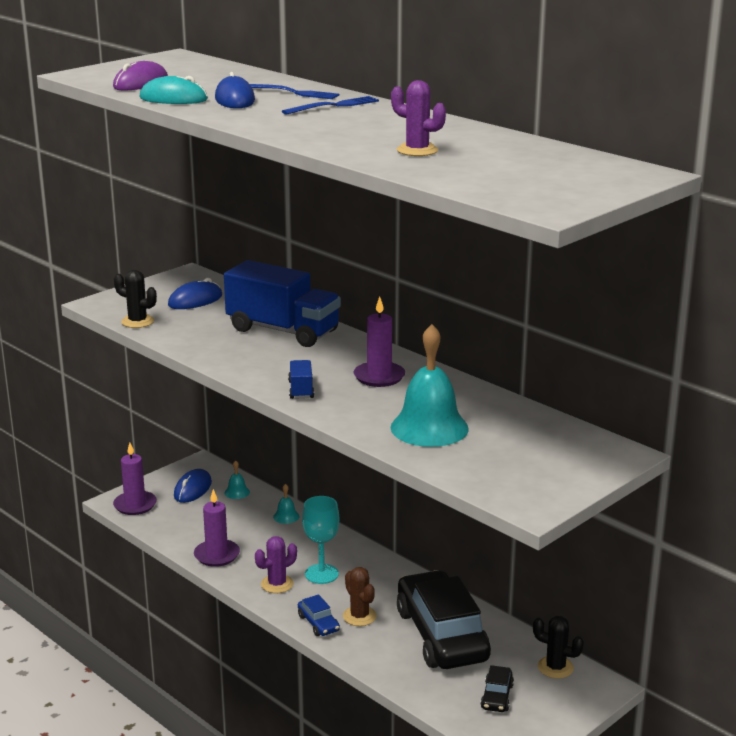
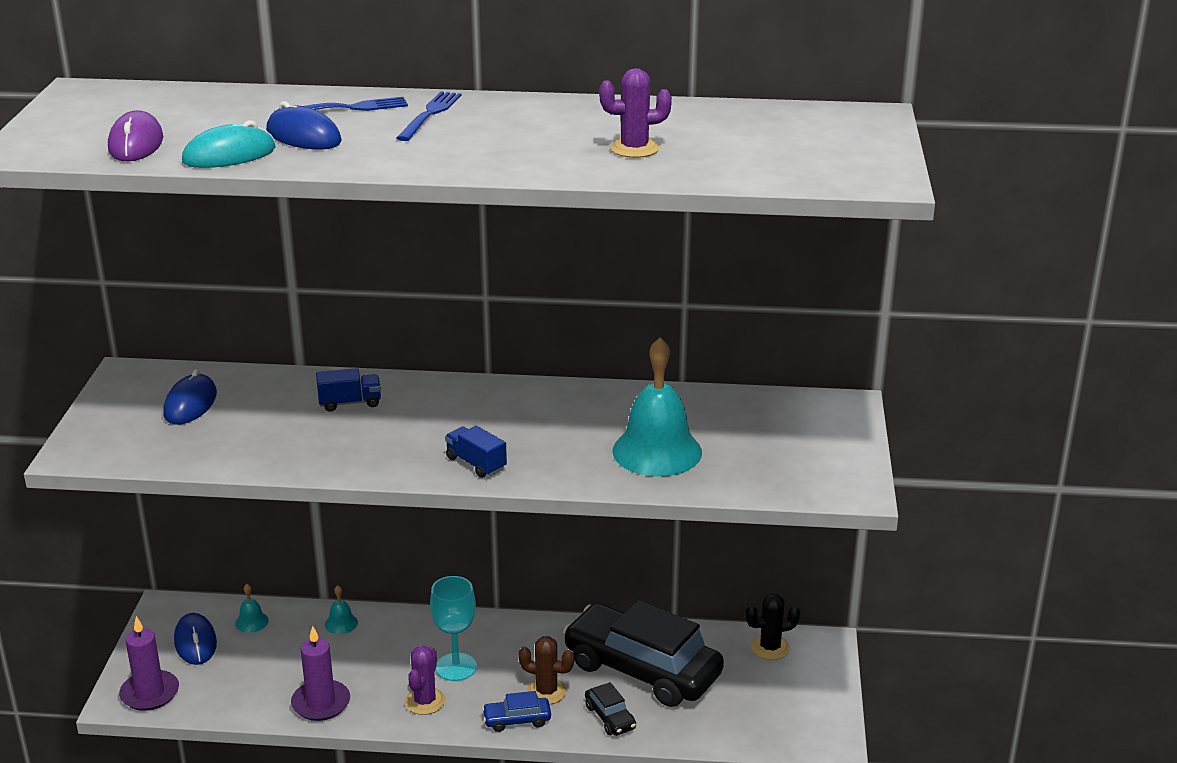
camera: 40 degrees left, 5 degrees up
black cactus [114,270,157,328] -> none
blue truck [224,260,341,347] -> blue truck [316,368,381,412], size x0.44
blue car [298,594,340,636] -> blue car turned 150 degrees clockwise [482,691,551,732]
purple candle [353,297,405,387] -> none
black car [480,665,514,712] -> black car moved to [585,682,636,736]

